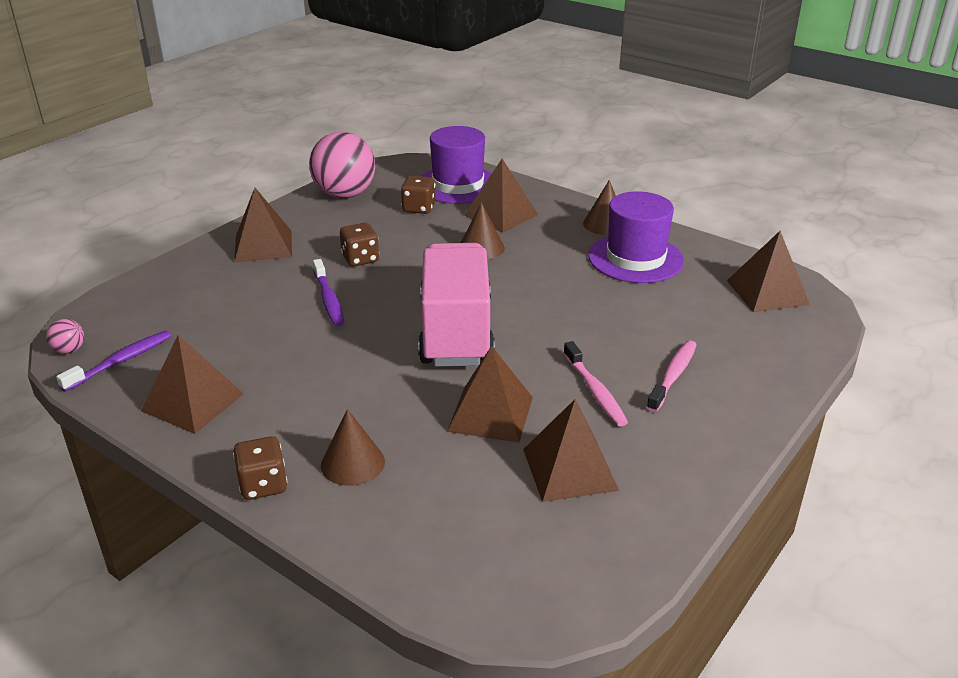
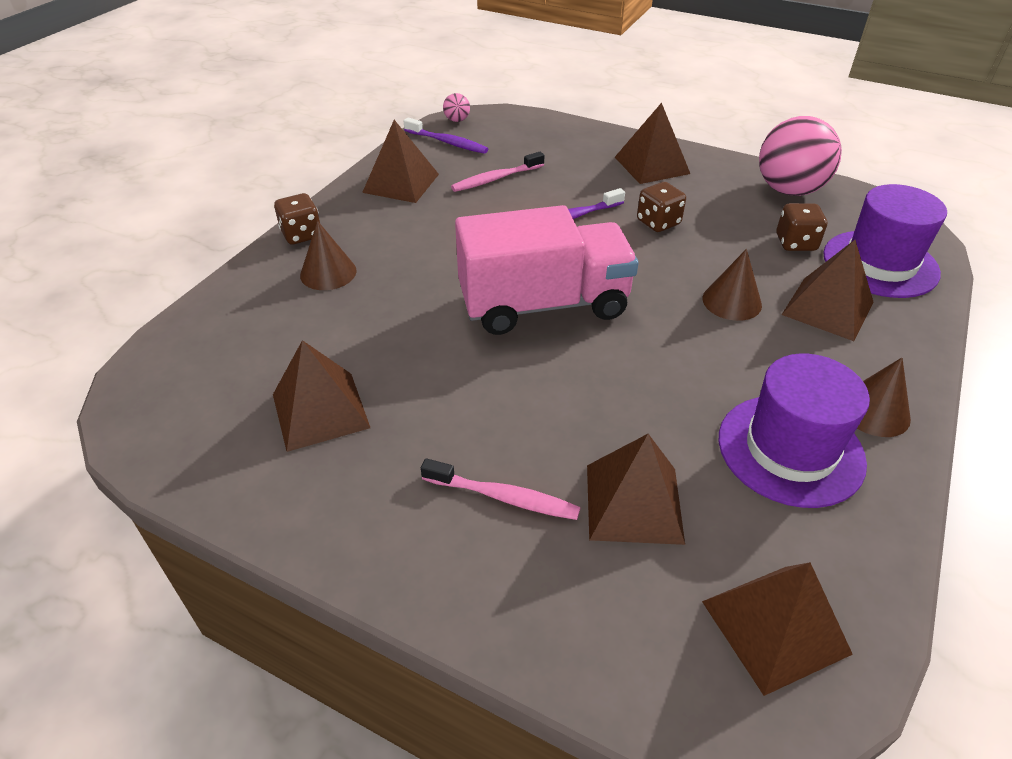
camera: 80 degrees right, 10 degrees up
brown pyramid [447,346,533,443] -> brown pyramid moved to [587,434,685,545]
pink toothbrush [563,341,628,427] -> pink toothbrush moved to [451,152,544,192]

